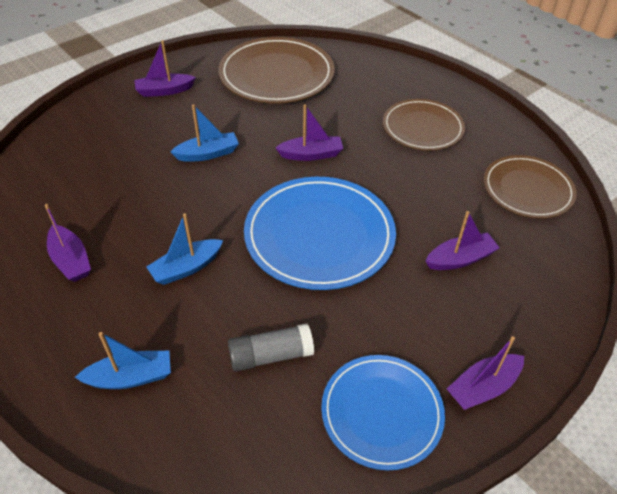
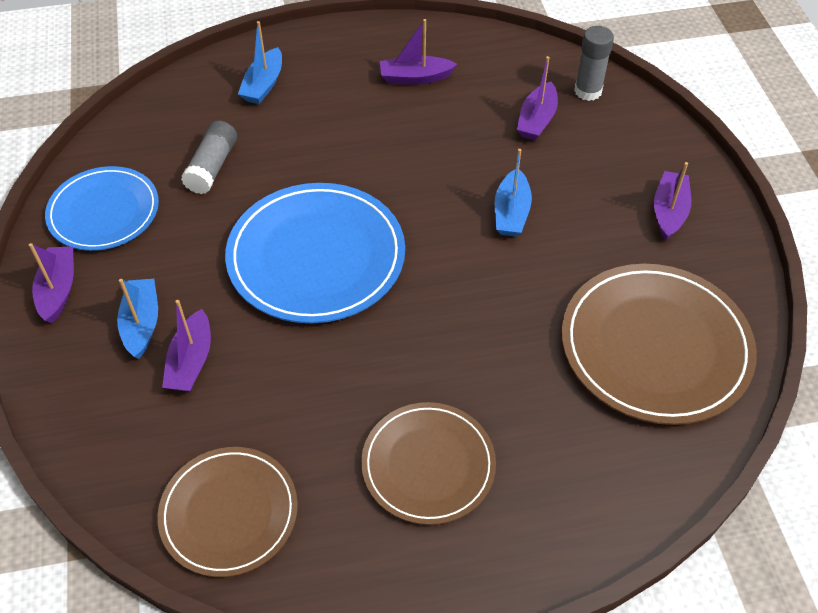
camera: 120 degrees right, 5 degrees up
blue boat [147,214,223,285] -> blue boat moved to [117,279,158,359]
purple boat [275,104,343,161] -> purple boat moved to [517,56,558,140]
none -> grey glue stick [574,26,614,101]

